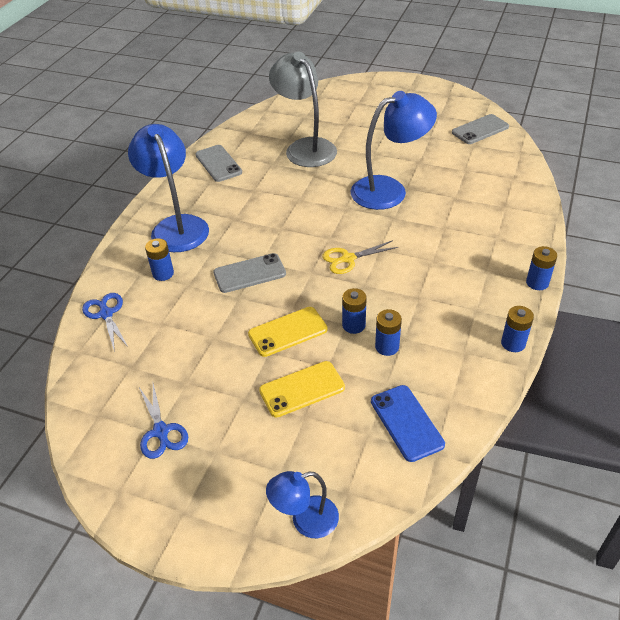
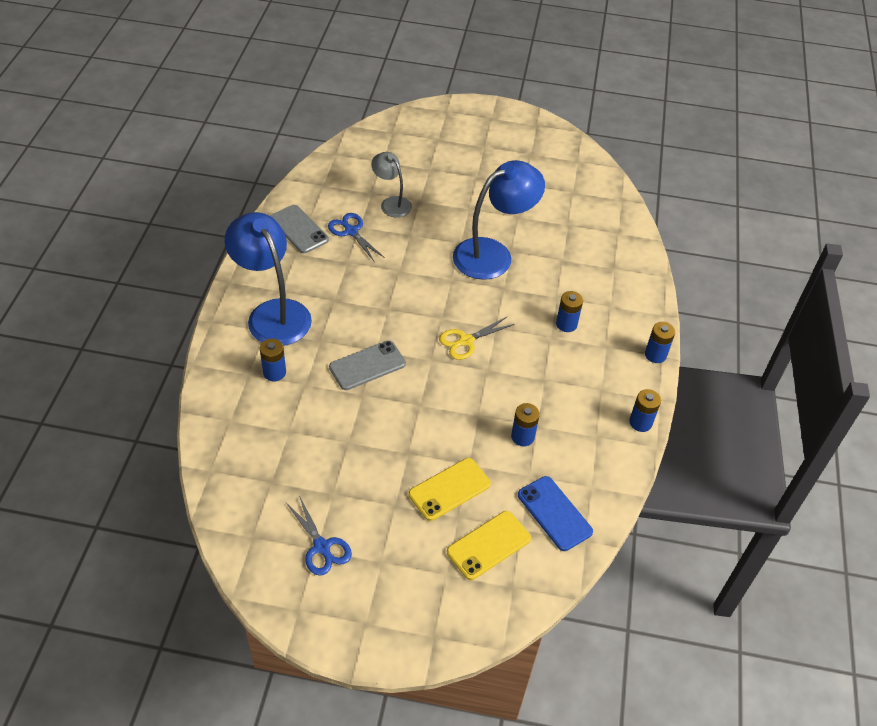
camera: 15 degrees left, 5 degrees up
blue scissors [82,293,128,352] -> blue scissors moved to [328,213,385,261]
yellow phone [248,307,328,357] -> yellow phone moved to [447,511,531,580]
blue lamp [266,471,339,538] -> none
grey lamp [269,51,337,167] -> grey lamp [371,152,412,218], size x0.55
blue battery [342,288,367,334] -> blue battery moved to [556,291,583,332]
grey phone [452,114,509,144] -> none

